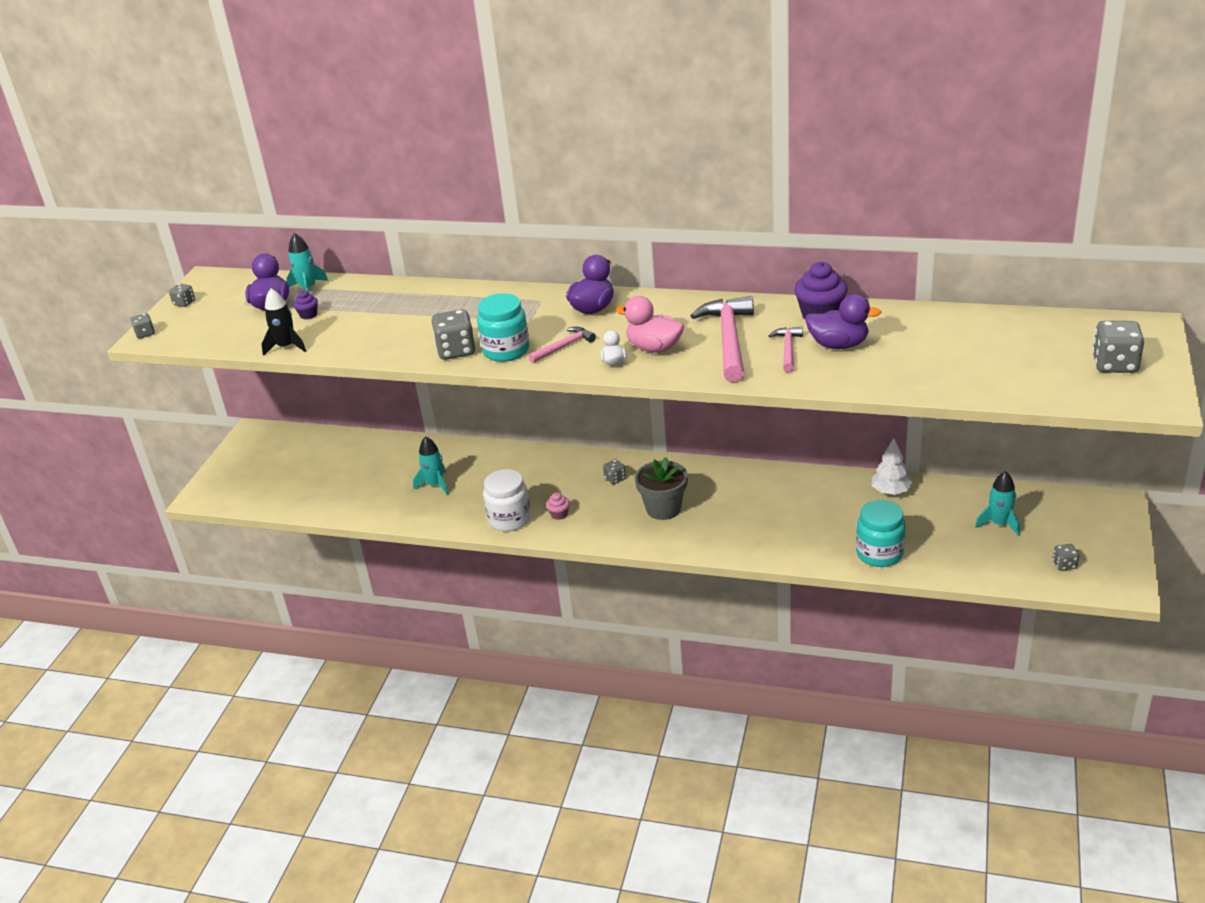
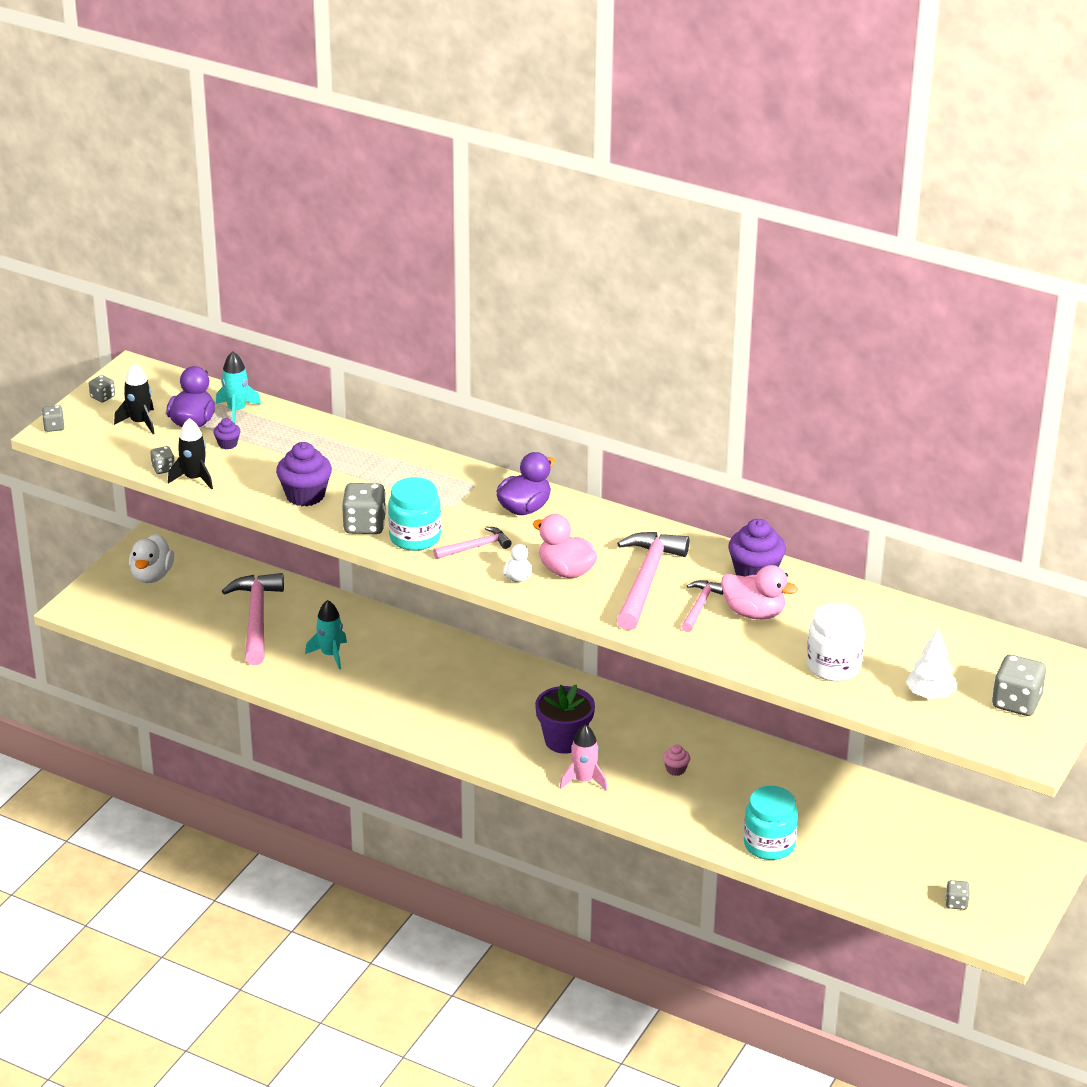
camera: 10 degrees right, 0 degrees up
white jar [483,469,531,532] -> white jar moved to [807,603,865,681]
pink cupcake [546,492,570,520] -> pink cupcake moved to [663,745,690,776]
grey dice [603,459,626,484] -> grey dice moved to [150,446,175,474]
grey flower pot [635,457,688,520] -> purple flower pot [535,685,595,753]
purple duck [805,294,881,349] -> pink duck [721,565,798,619]
white tree [872,438,912,495] -> white tree moved to [906,629,957,699]
turquoise rocket [975,471,1020,536] -> none
none -> black rocket [114,363,155,434]
none -> white duck [129,534,174,583]
none -> pink hammer [222,573,284,665]
none -> purple cupcake [276,442,332,506]
none -> pink rocket [560,724,608,791]

